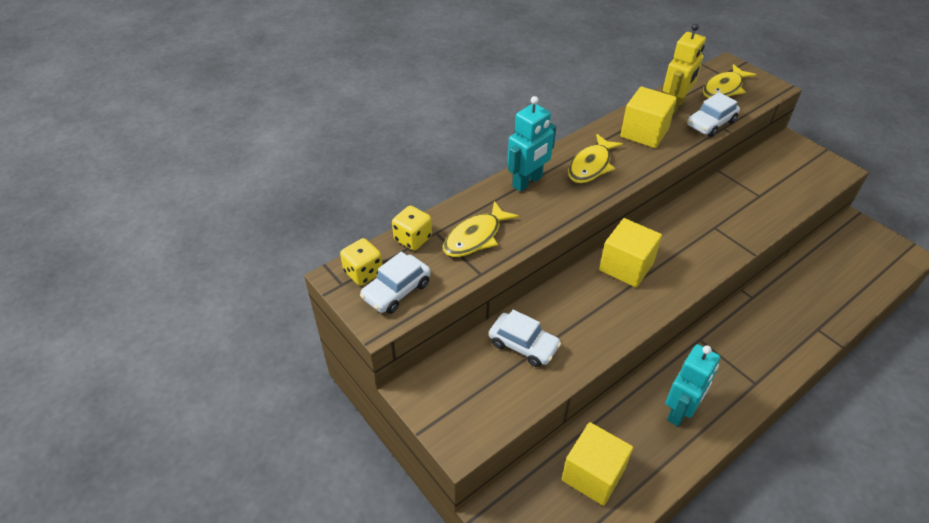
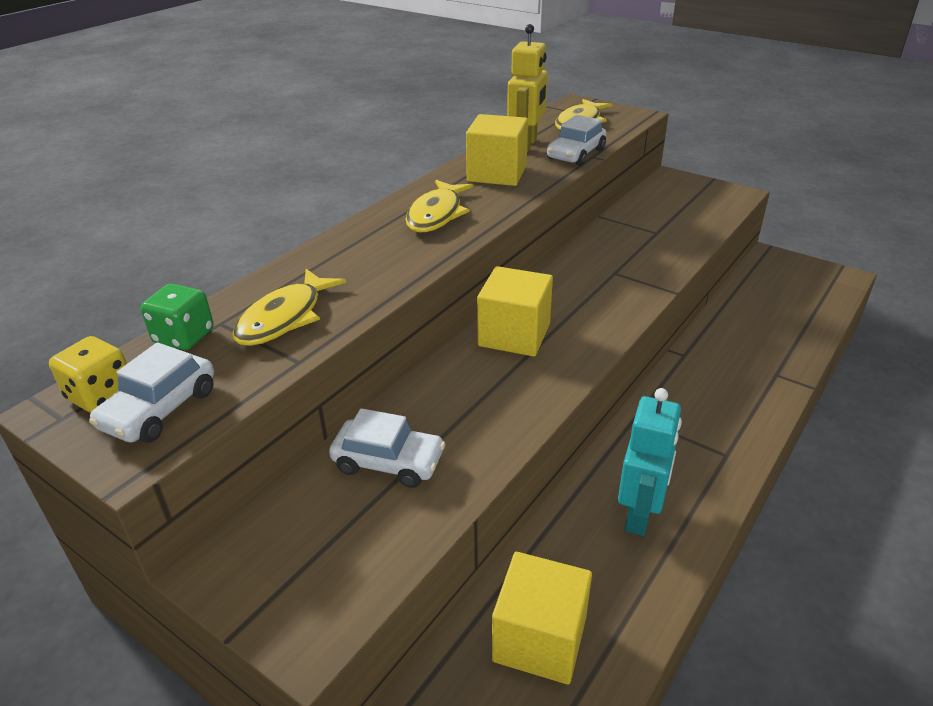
camera: 15 degrees left, 10 degrees down
yellow dice [392,206,432,250] -> green dice [140,284,214,350]
turquoise robot [507,96,556,192] -> none

